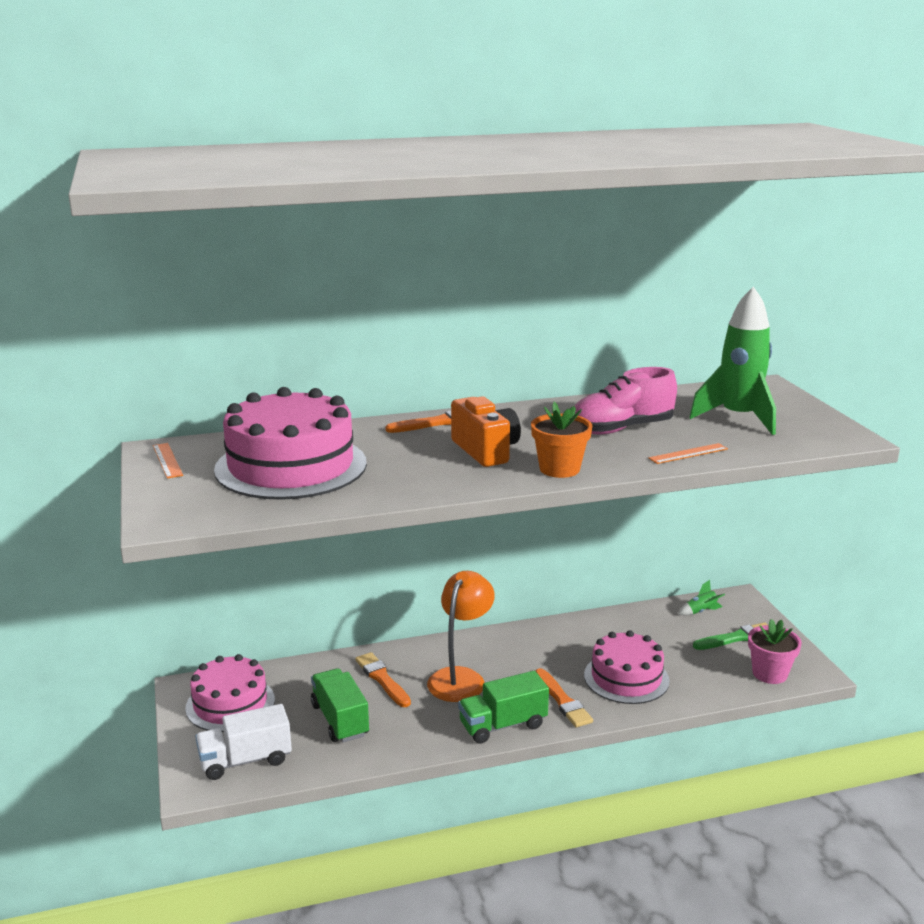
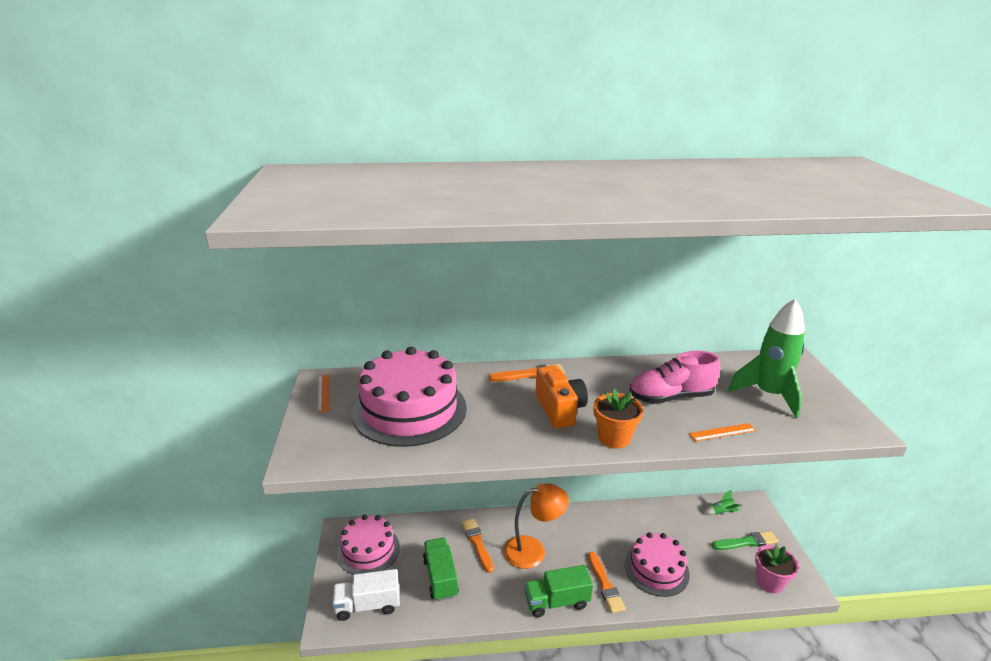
camera: 10 degrees right, 5 degrees up
orange lamp [427,571,495,702] -> orange lamp turned 45 degrees clockwise [504,483,569,569]

